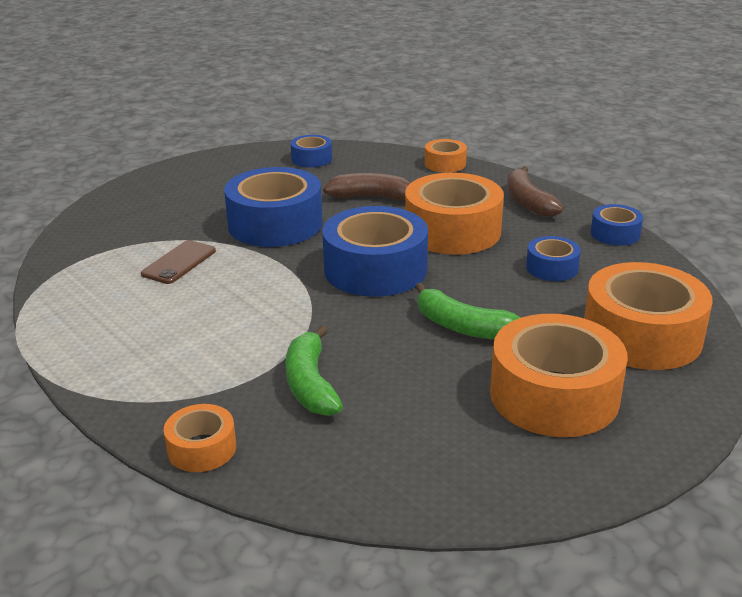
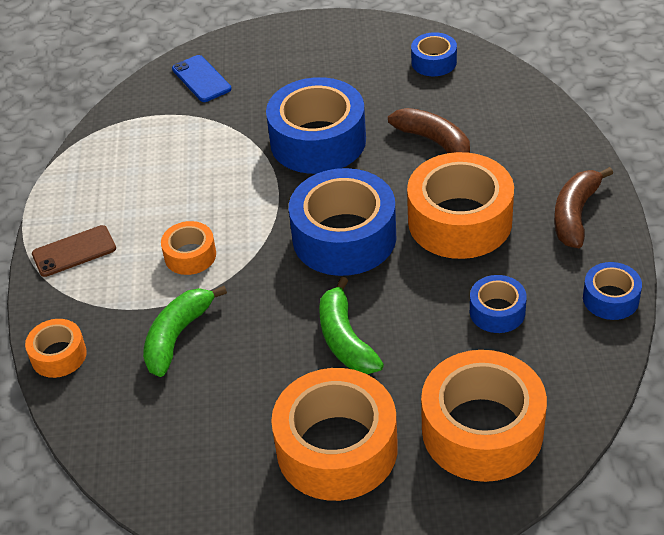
camera: 40 degrees right, 15 degrees up
brown phone [141,240,216,284] -> brown phone moved to [32,225,116,277]
orange tape [425,139,467,173] -> orange tape moved to [161,221,216,275]
none -> blue phone [172,55,232,102]

